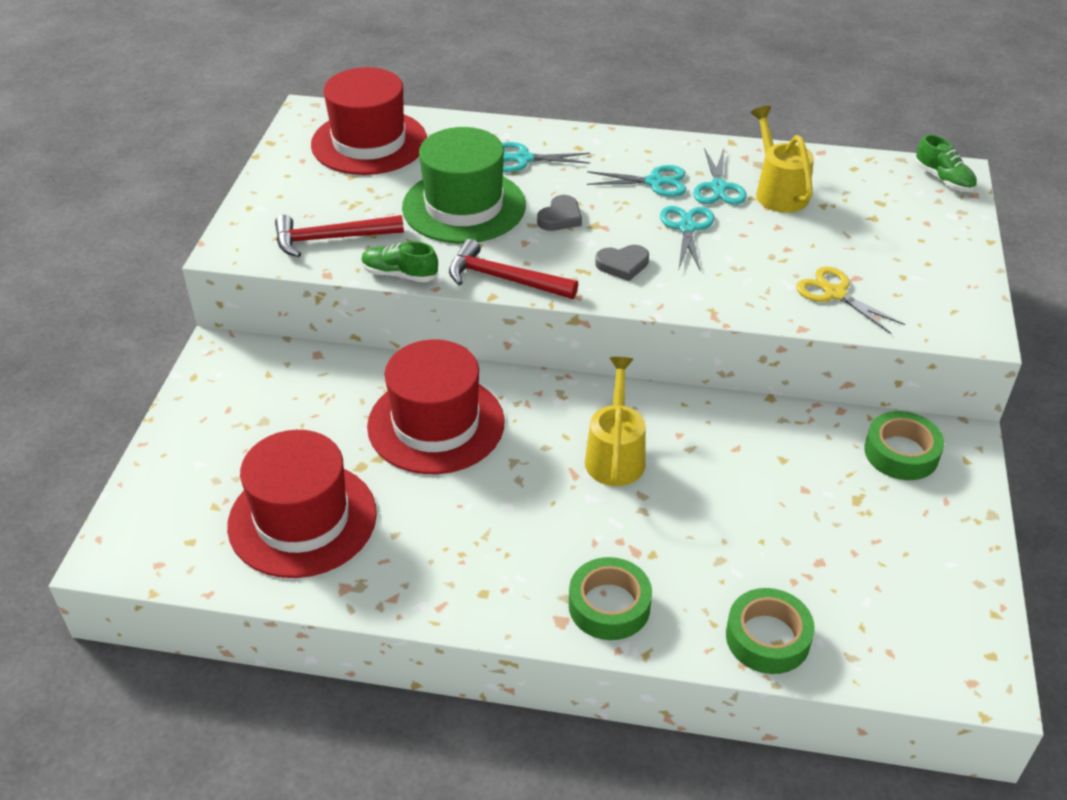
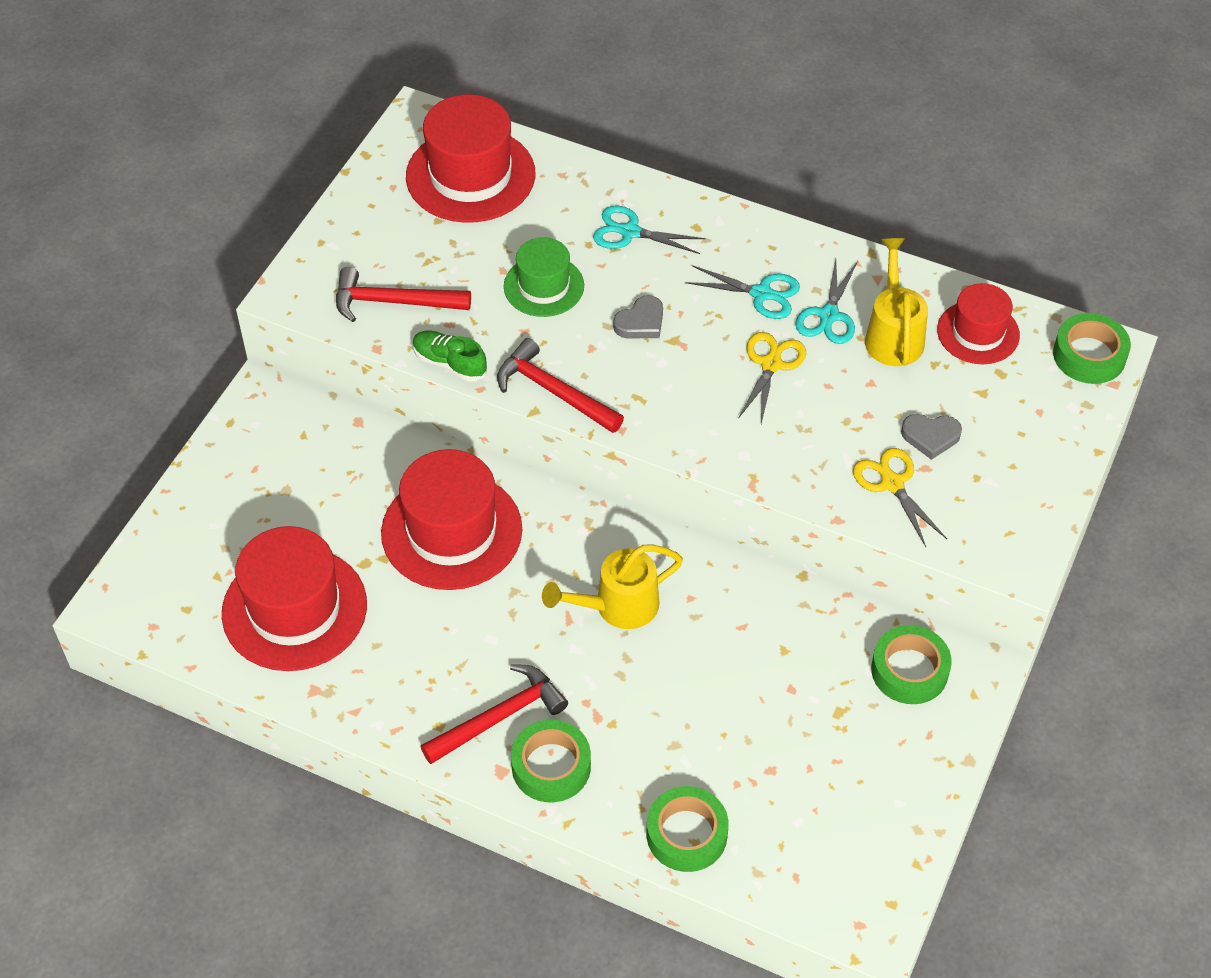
camera: 15 degrees right, 10 degrees up
green hat [402,127,526,244] -> green hat [504,237,584,317], size x0.60
yellow watering can [585,357,646,486] -> yellow watering can turned 135 degrees counterclockwise [542,545,683,629]
grey heart [595,245,649,281] -> grey heart moved to [901,414,962,460]
turquoise scissors [660,206,715,272] -> yellow scissors [738,332,806,424]
green shoe [914,134,977,192] -> green tape [1053,313,1131,384]
none -> red hammer [420,664,568,764]
none -> red hat [937,283,1020,364]

